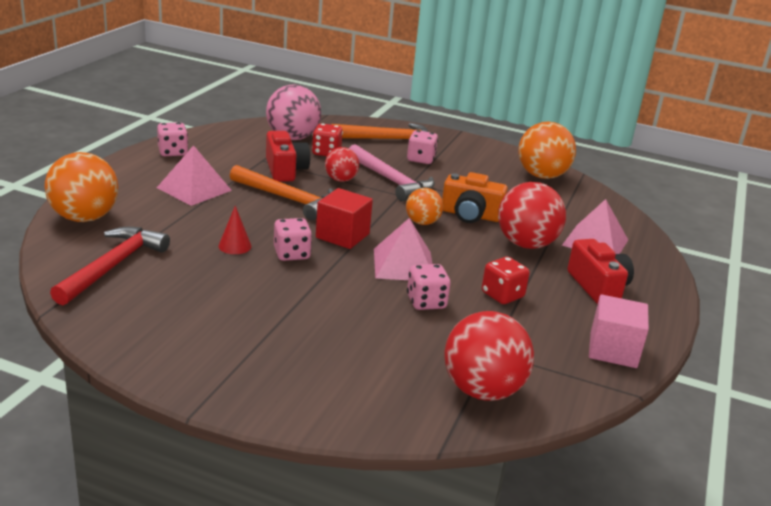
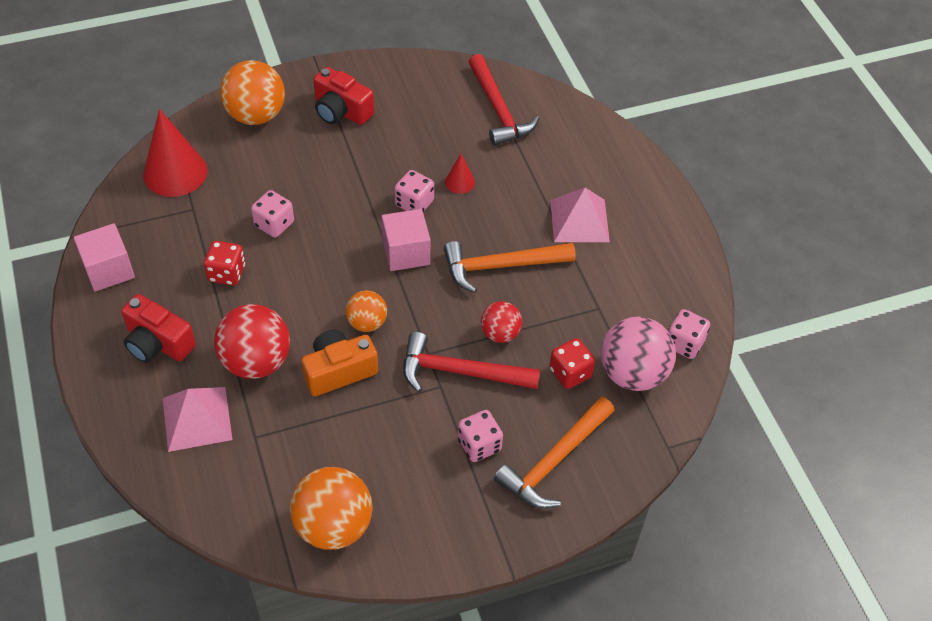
camera: 140 degrees right, 25 degrees up
orange ball [44,152,118,222] -> orange ball moved to [220,60,285,125]
pink dice [157,122,188,156] -> pink dice moved to [668,309,710,359]
red camera [266,131,310,182] -> red camera moved to [313,67,374,125]
red cube [316,188,373,249] -> pink cube [382,209,430,271]
pink hammer [349,144,435,201] -> red hammer [403,332,540,392]
pink pyramid [374,218,432,280] -> none
red ball [444,311,534,401] -> red cone [143,109,207,197]

